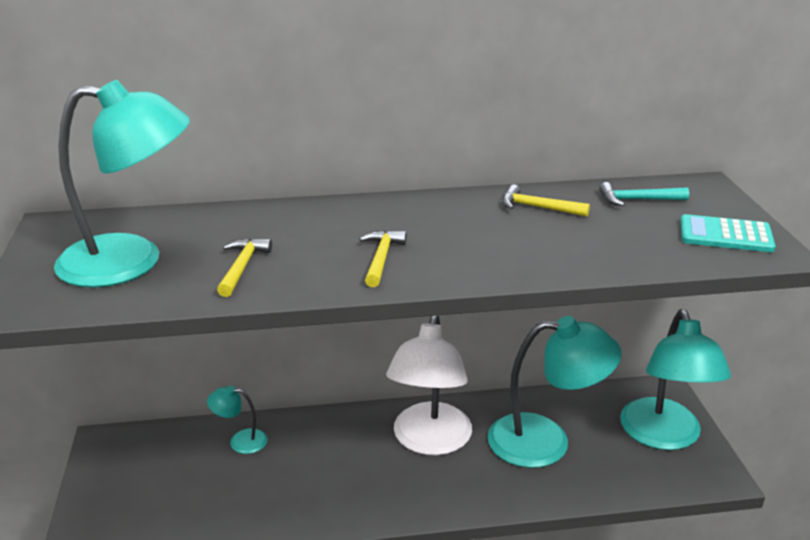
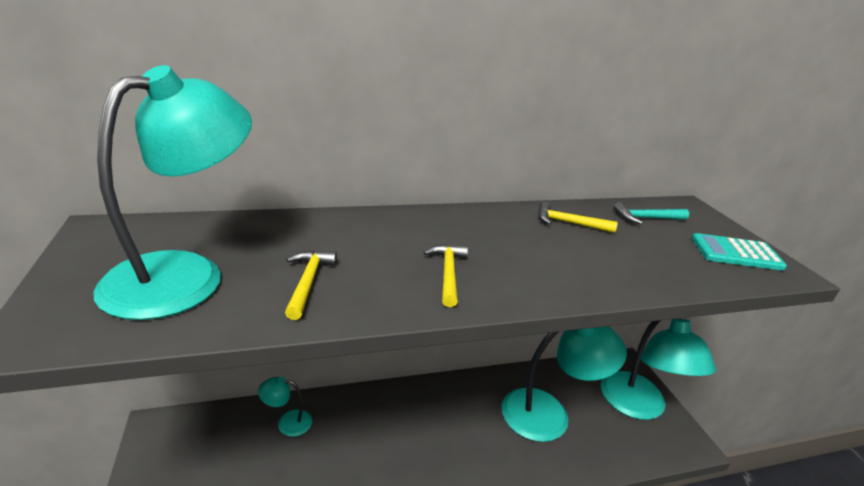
camera: 10 degrees left, 0 degrees up
turquoise lamp [54,80,190,287] -> turquoise lamp turned 45 degrees counterclockwise [93,65,252,320]
white lamp [386,315,472,455] -> none

